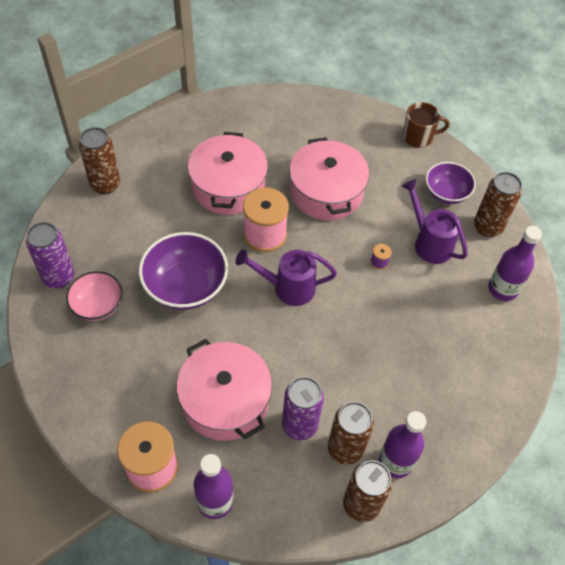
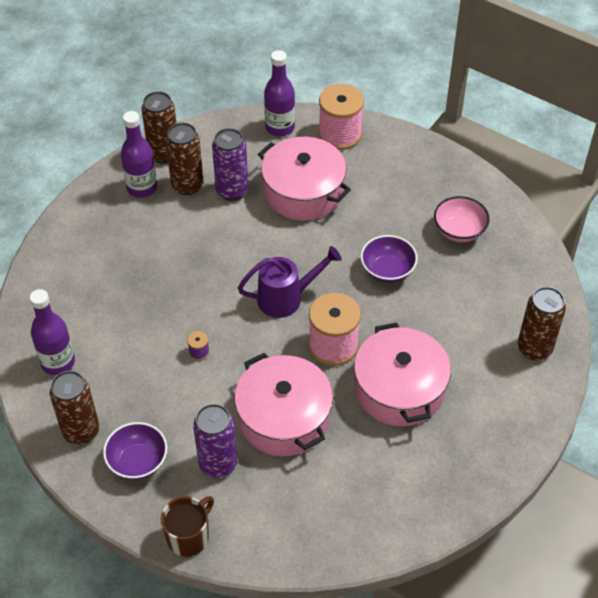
camera: 165 degrees right, 5 degrees down
purple can [26,222,74,289] -> purple can moved to [193,404,237,478]
purple bowl [139,232,228,310] -> purple bowl [361,235,418,283], size x0.63
purple watering can [402,179,468,264] -> none
brown mug [403,102,449,148] -> brown mug turned 150 degrees clockwise [161,496,214,557]

